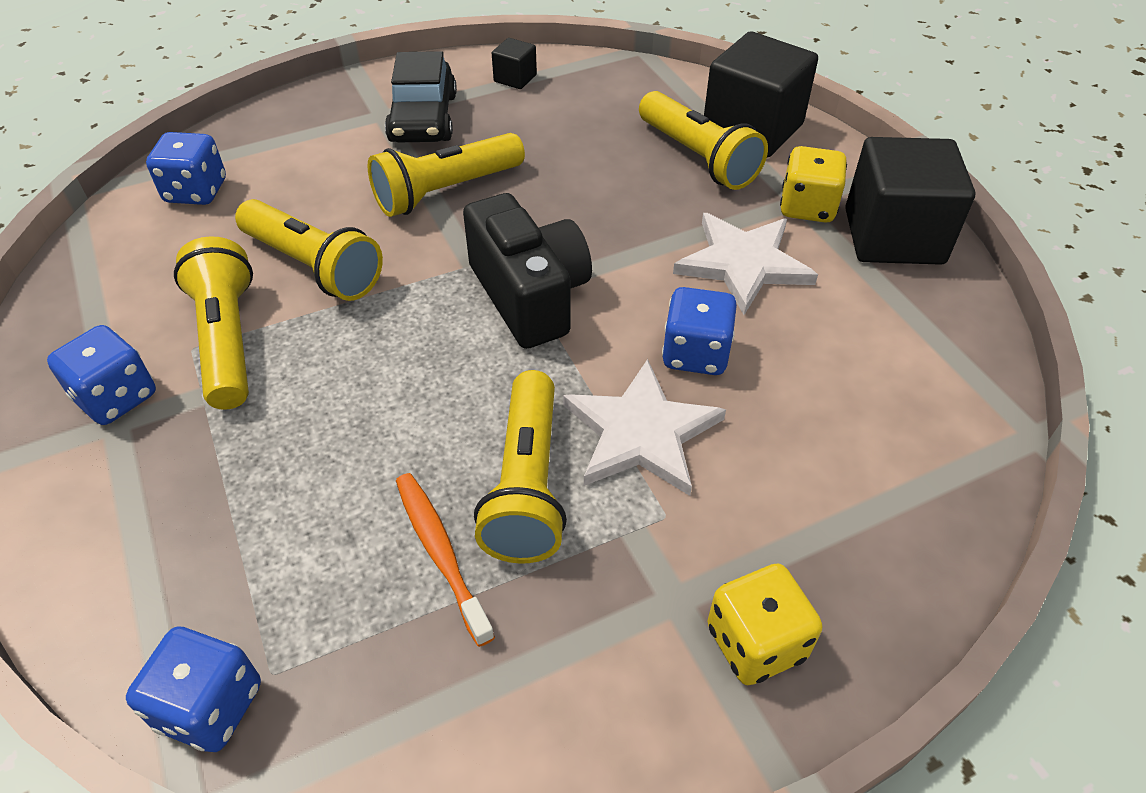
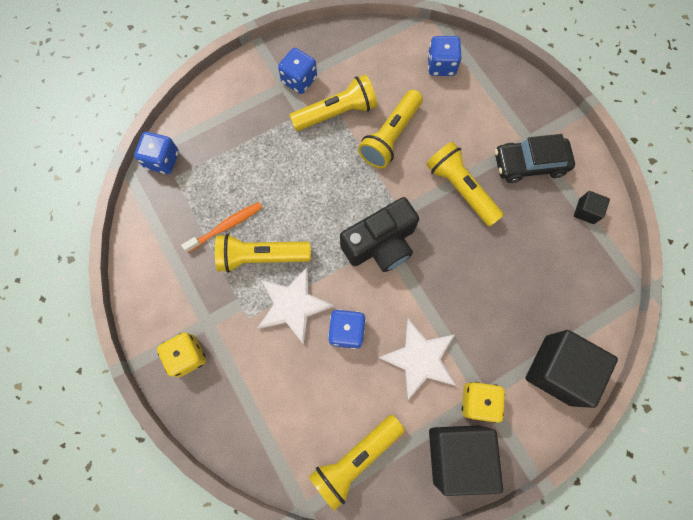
camera: 85 degrees right, 25 degrees up
yellow flashlight [639,91,768,190] -> yellow flashlight moved to [309,415,405,511]

